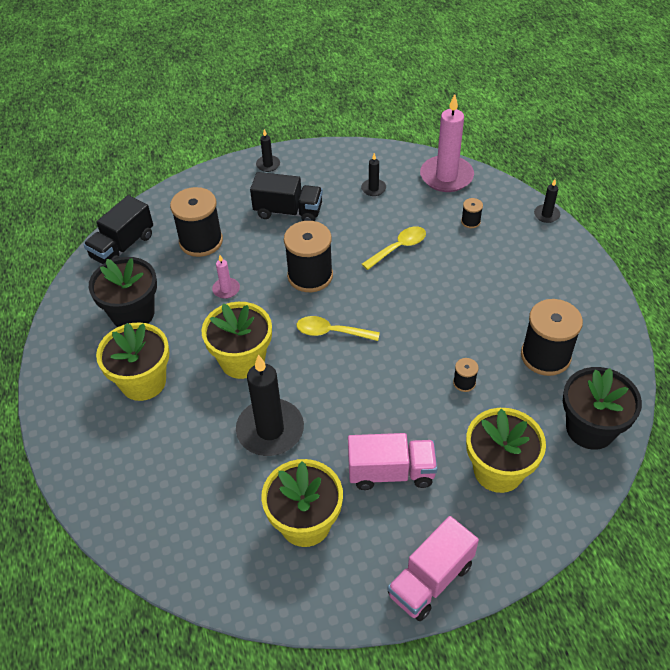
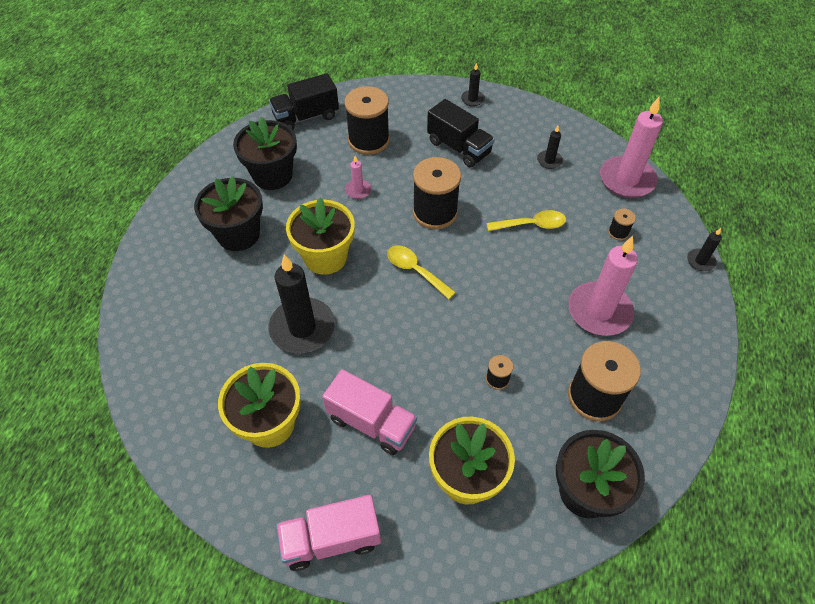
camera: 30 degrees right, 5 degrees up
yellow flower pot [96,322,170,401] -> black flower pot [194,177,263,251]
none -> pink candle [568,236,638,336]

